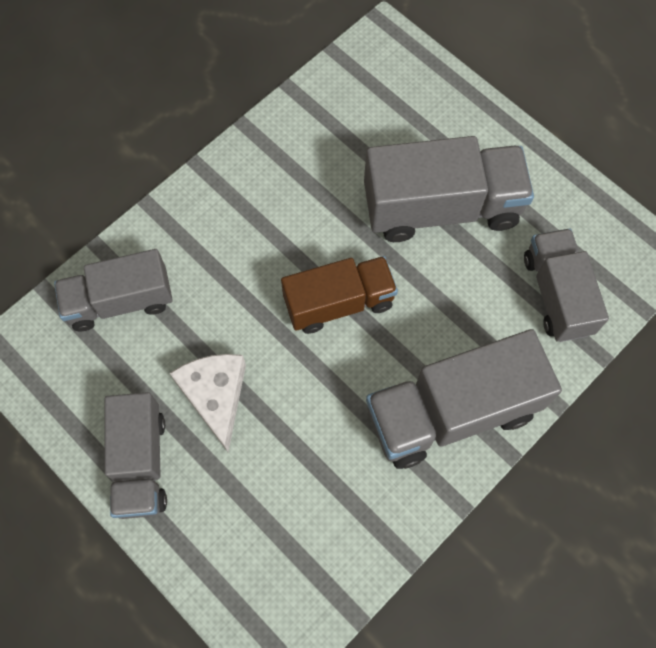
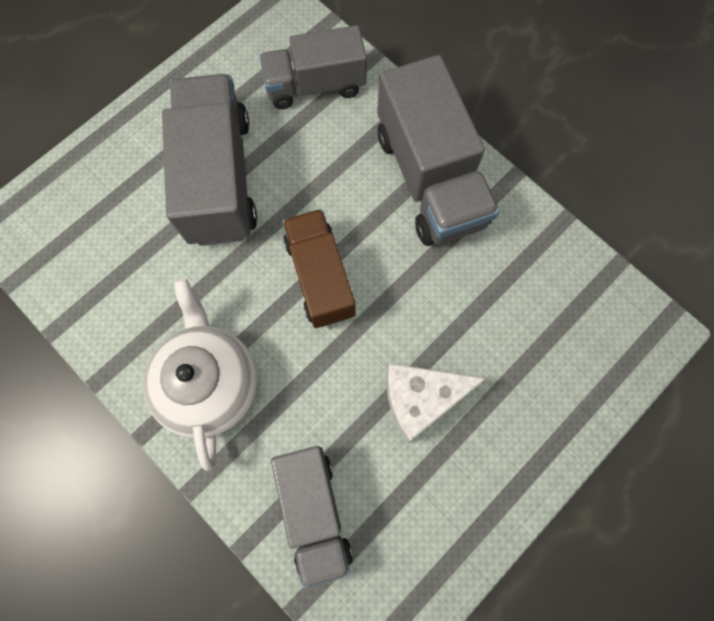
camera: 90 degrees left, 5 degrees up
grey truck [104,392,167,519] -> none
none -> white teapot [143,278,257,471]

